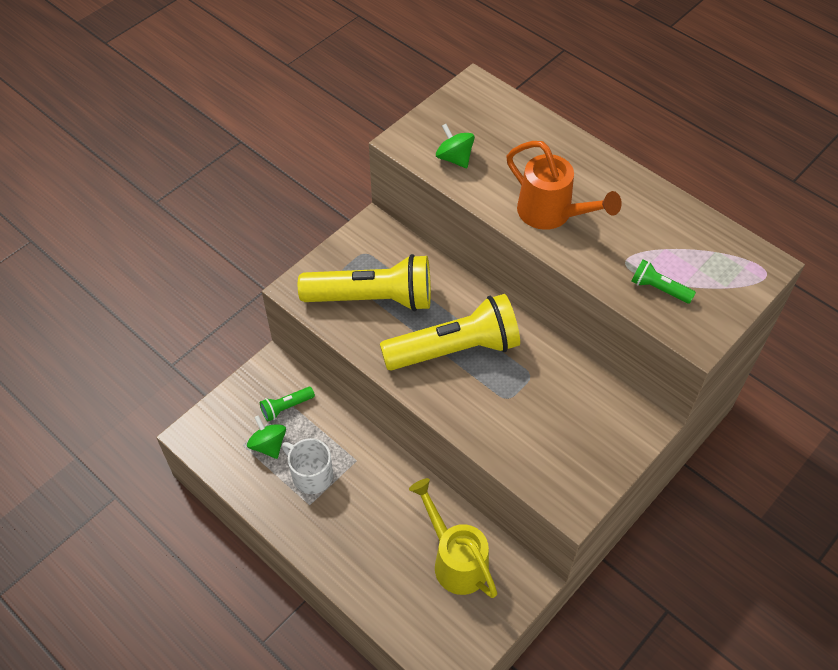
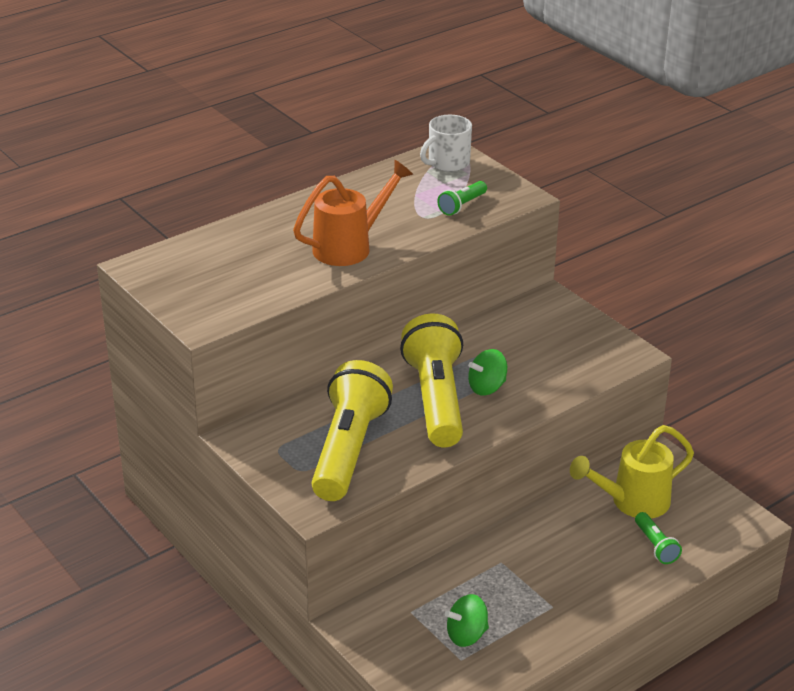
camera: 80 degrees left, 20 degrees down
green flashlight [260,387,315,421] -> green flashlight moved to [635,512,682,564]
white mug [282,438,333,494] -> white mug moved to [420,115,472,172]
green spinning top [436,124,475,168] -> green spinning top moved to [468,349,507,396]

